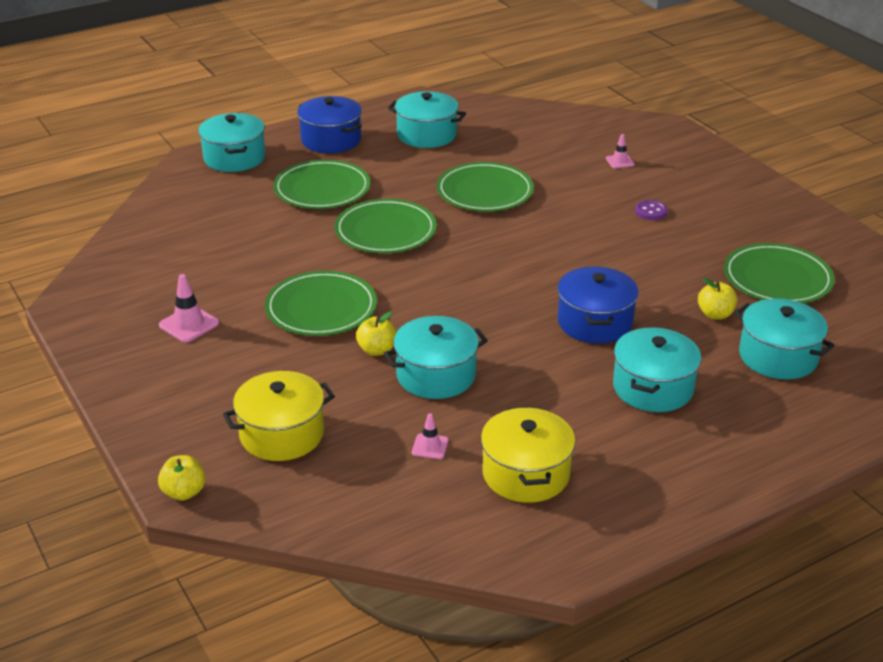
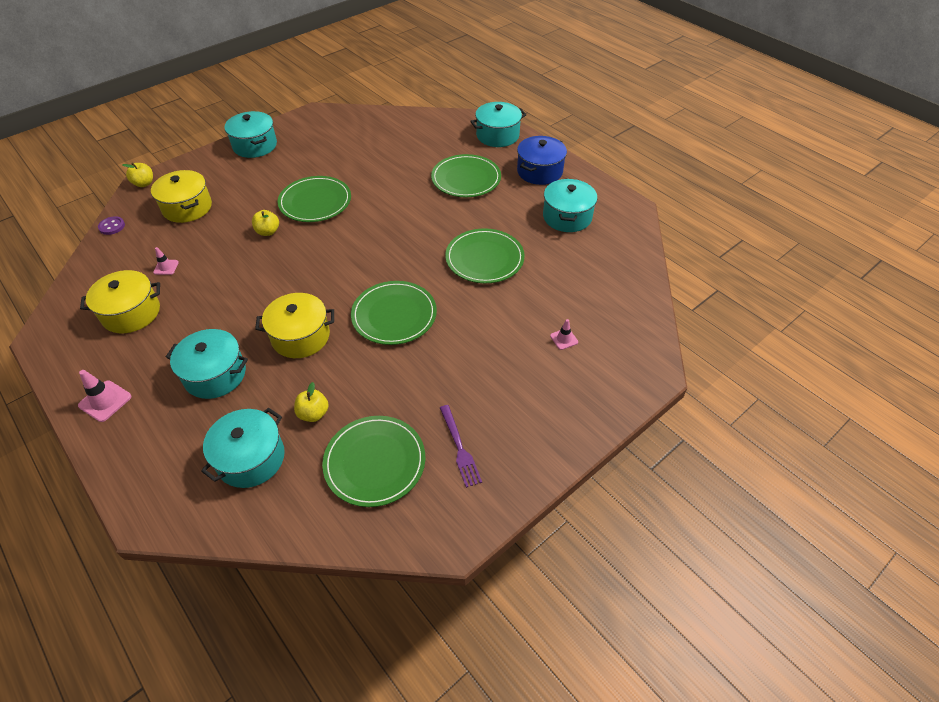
camera: 80 degrees right, 15 degrees up
pink traffic cone [159,274,219,342] -> pink traffic cone moved to [78,370,132,422]
green plate [335,199,437,253] -> green plate moved to [351,281,437,345]
turquoise pot [384,316,488,399] -> turquoise pot moved to [224,111,277,158]
blue pot [558,267,639,344] -> yellow pot [255,293,334,358]
purple button [635,200,668,220] -> purple button moved to [98,216,125,235]
none -> purple fork [440,405,482,488]

